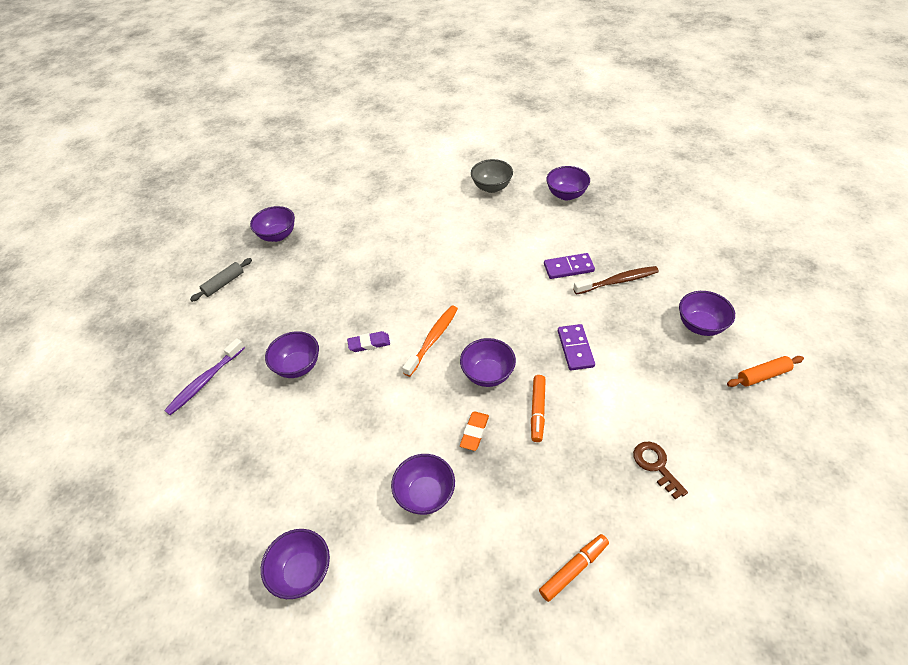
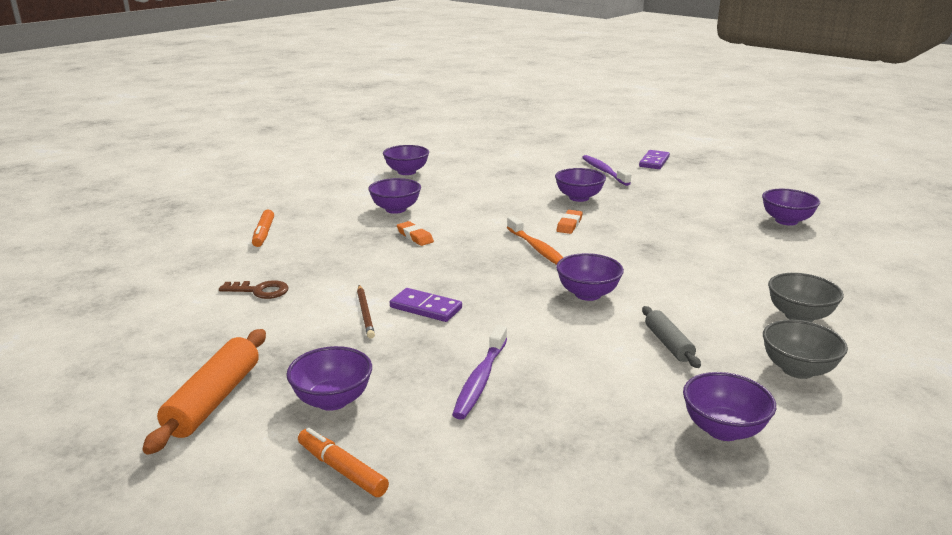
camera: 120 degrees right, 25 degrees down
grey rolling pin [190,258,252,302] -> grey rolling pin moved to [642,306,701,368]
purple eraser [347,331,390,352] -> orange eraser [557,210,583,234]
purple bowl [460,338,516,387] -> purple bowl moved to [556,253,624,301]
orange marker [531,375,546,442] -> orange marker moved to [298,428,389,497]
purple domino [544,253,595,279] -> purple domino moved to [639,150,670,169]
brown toothbrush [573,266,659,295] -> purple toothbrush [452,325,507,420]
orange rolling pin [727,356,804,387] -> orange rolling pin [142,329,266,455], size x1.61
none -> brown pencil [357,285,375,339]
none -> grey bowl [768,273,844,322]

